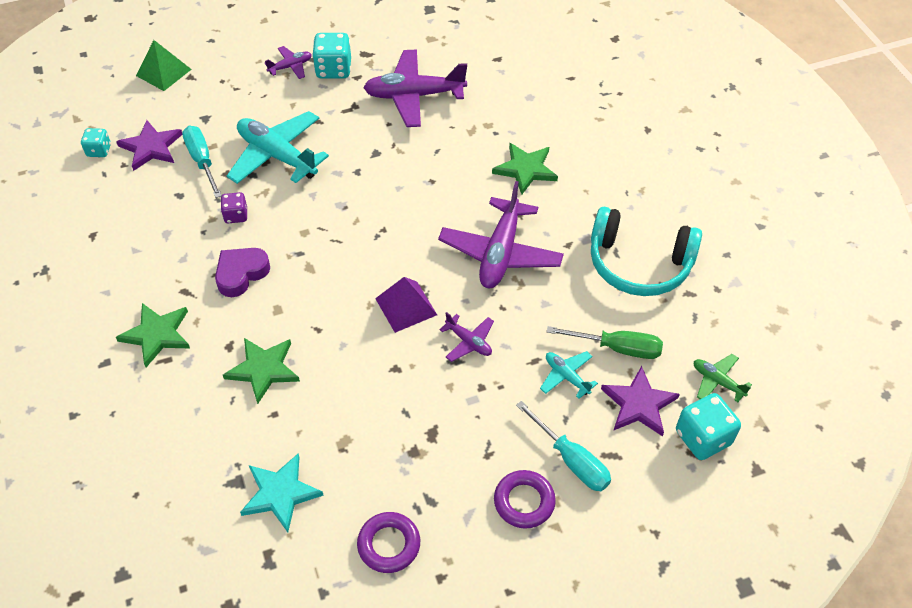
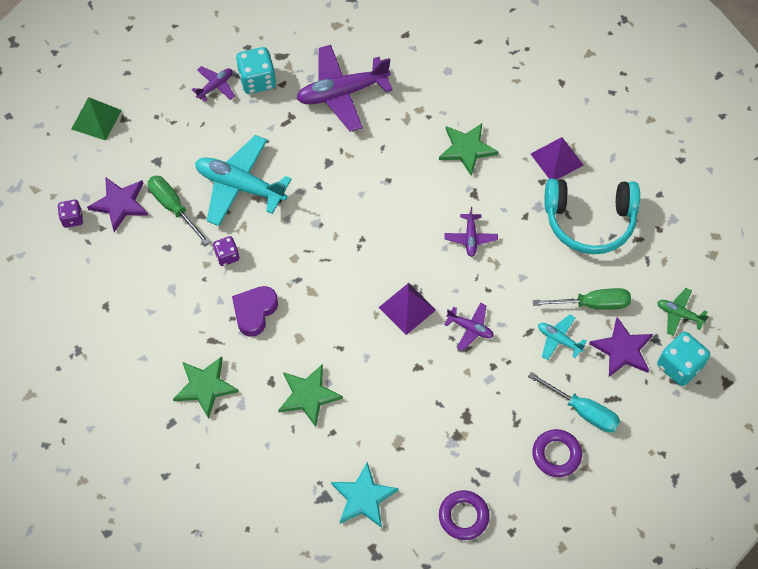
camera: 15 degrees left, 10 degrees up
turquoise dice [81,128,111,157] -> purple dice [58,200,83,228]
turquoise screwdriver [182,126,222,198] -> green screwdriver [148,176,210,245]
purple plane [438,181,564,288] -> purple plane [444,207,498,257], size x0.49
none -> purple pyramid [531,137,583,180]

